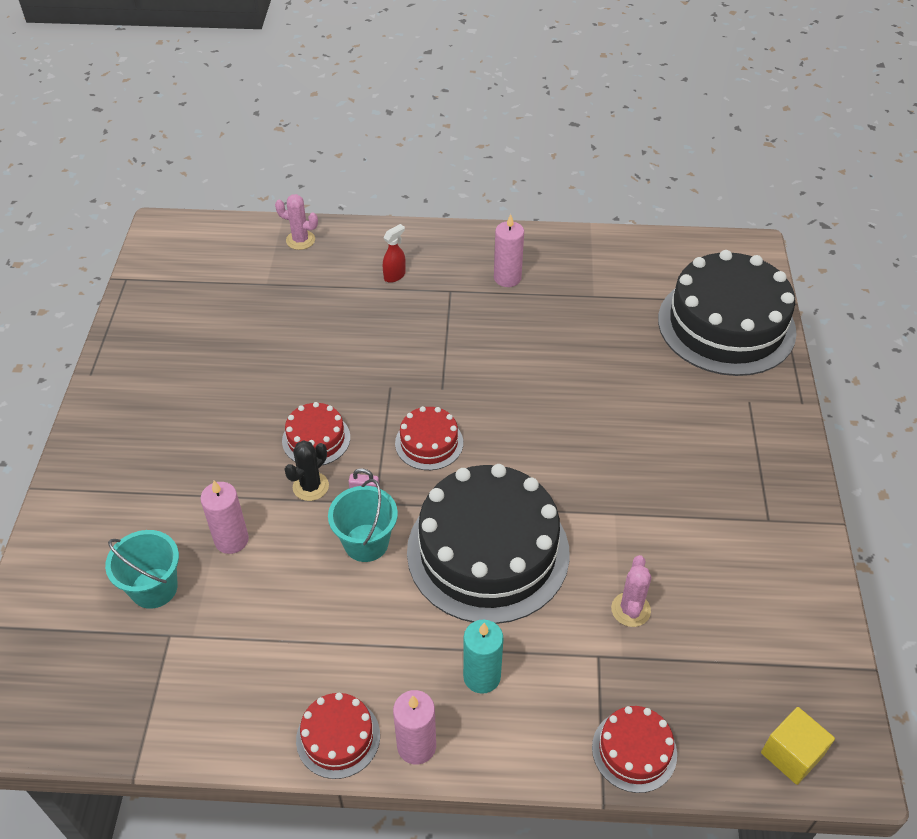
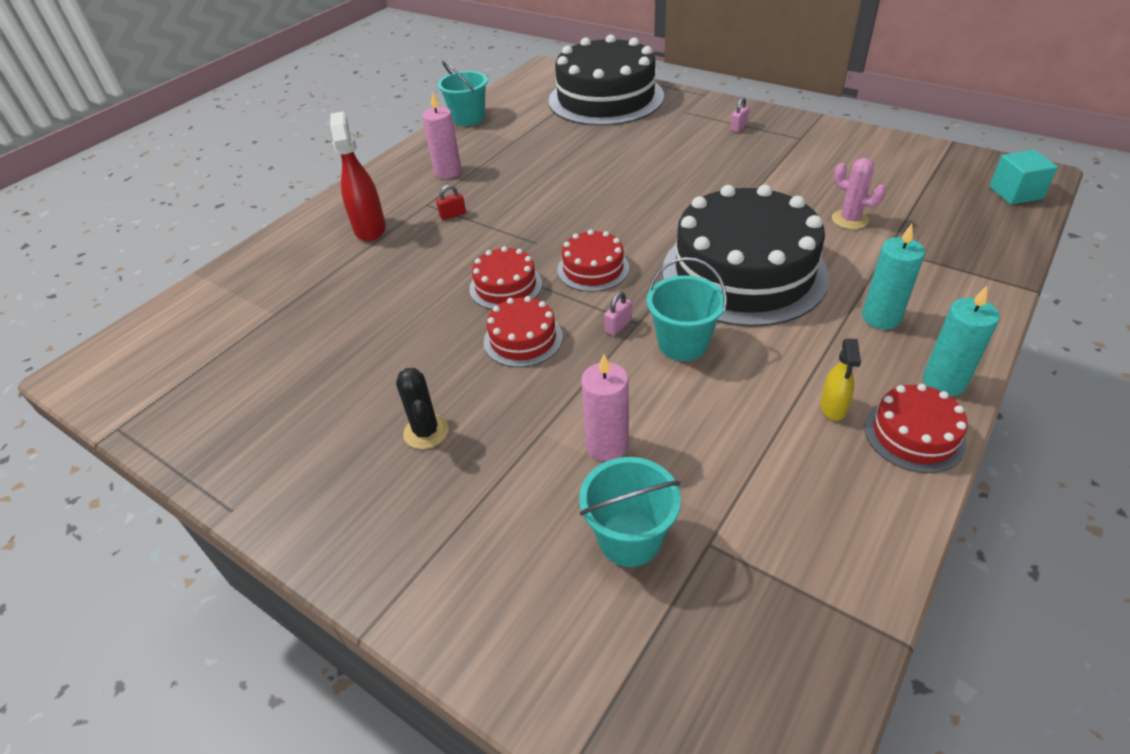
camera: 55 degrees left, 5 degrees down
pink cactus [275,194,318,250] -> none
black cactus [284,440,329,501] -> black cactus moved to [396,368,449,449]
red spray bottle [383,224,406,283] -> red spray bottle [330,112,386,241], size x1.78
pink candle [393,690,436,765] -> turquoise candle [923,286,1000,396]
red cake [592,706,677,793] -> red cake moved to [469,246,542,310]
yellow cube [761,707,835,785] -> turquoise cube [989,150,1058,205]
none -> red padlock [436,185,466,220]
none -> turquoise bucket [437,60,488,126]
none -> pink padlock [731,97,750,132]
none -> yellow spray bottle [820,339,861,421]

